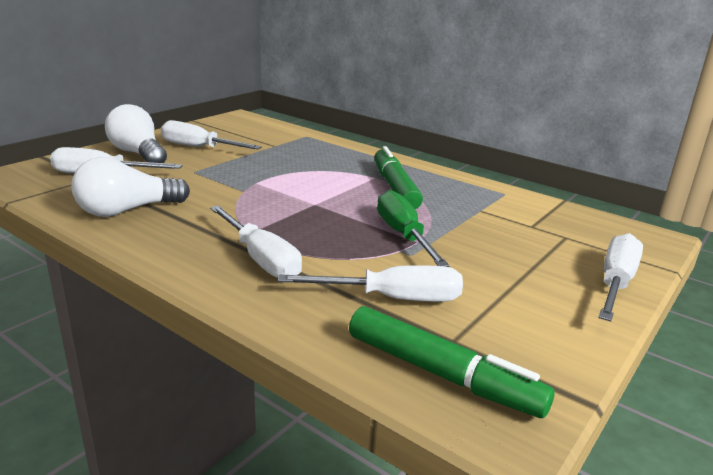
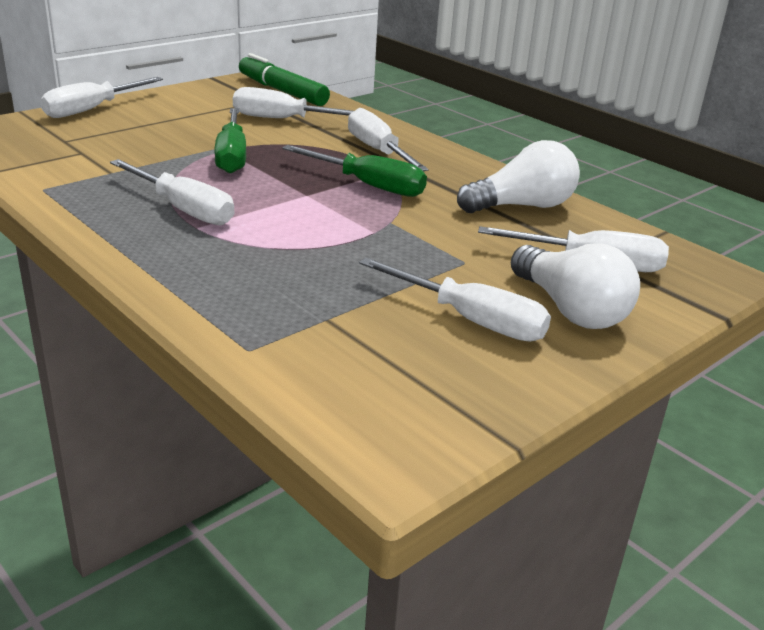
camera: 170 degrees left, 5 degrees up
green marker [375,146,423,209] -> white screwdriver [110,159,235,225]
none -> green screwdriver [282,145,427,197]

